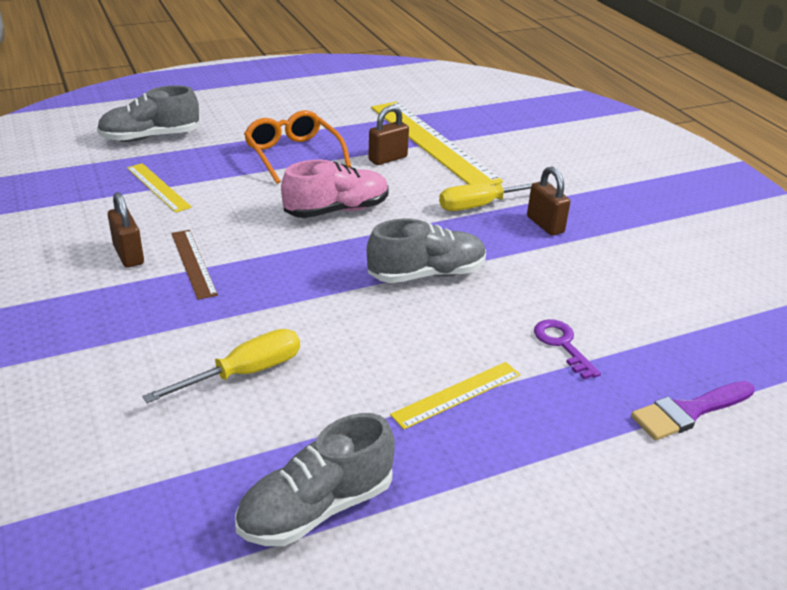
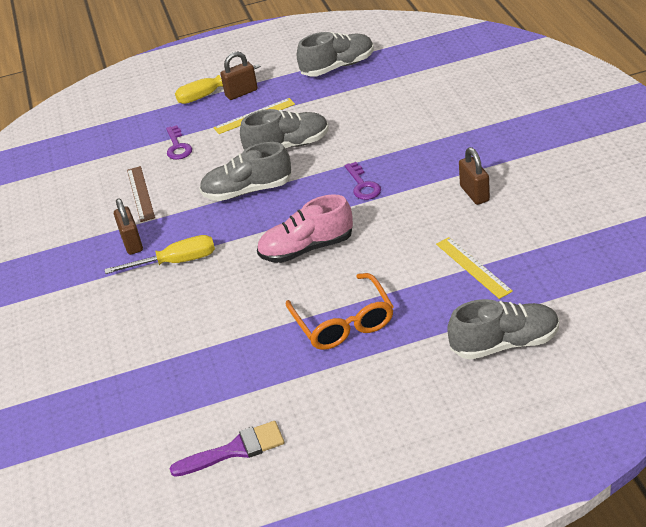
camera: 165 degrees left, 5 degrees up
yellow screwdriver [142,329,300,403] -> yellow screwdriver moved to [175,64,261,104]
brown ruler [171,230,218,300] -> brown ruler moved to [127,166,155,222]
brown padlock [368,105,409,165] -> brown padlock moved to [220,51,258,100]
yellow ruler [371,102,503,186] -> none
purple brush [631,381,755,440] -> purple brush moved to [169,421,284,477]
none -> grey shoe [240,109,329,150]
none -> purple key [345,162,381,200]

